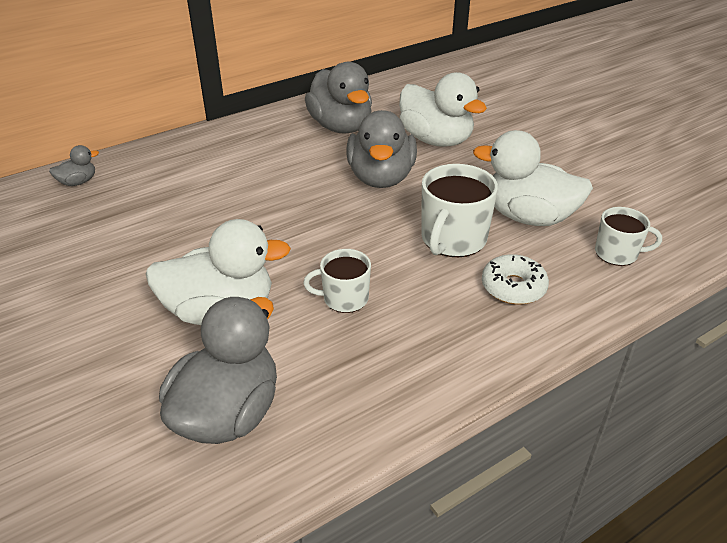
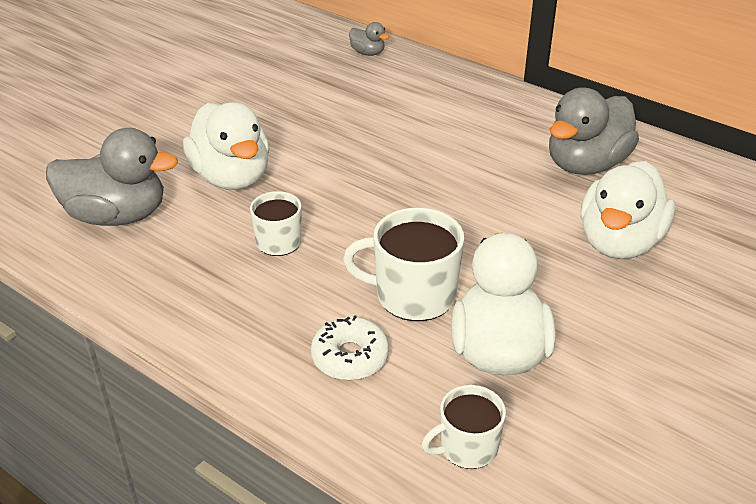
camera: 70 degrees right, 0 degrees up
grey duck [346,110,417,188] -> none
white mug [595,207,662,266] -> white mug turned 75 degrees clockwise [422,385,506,469]

